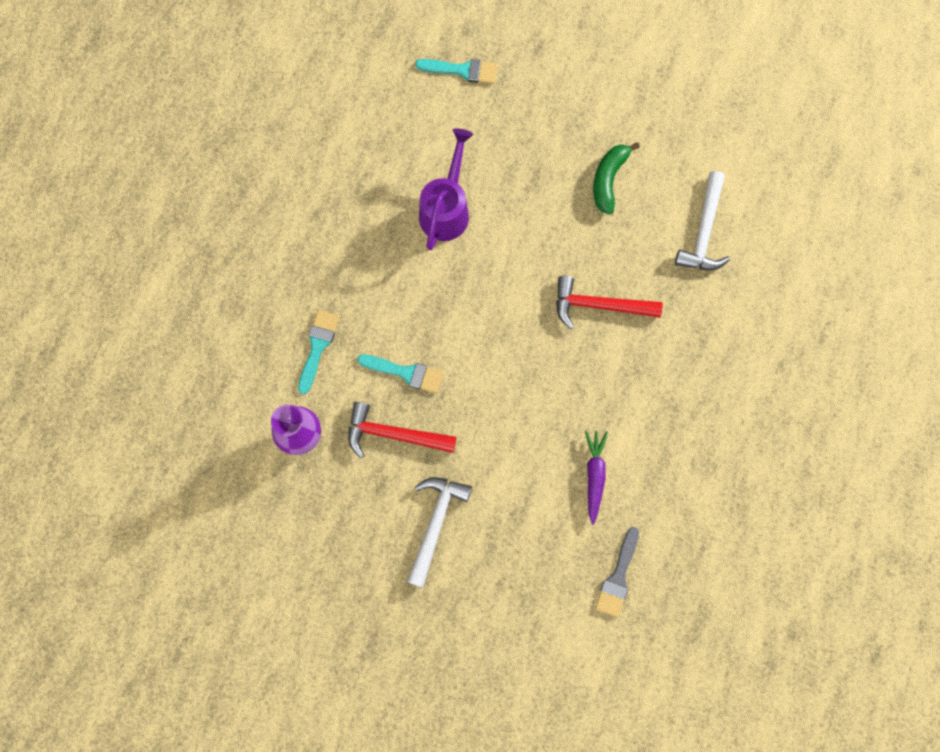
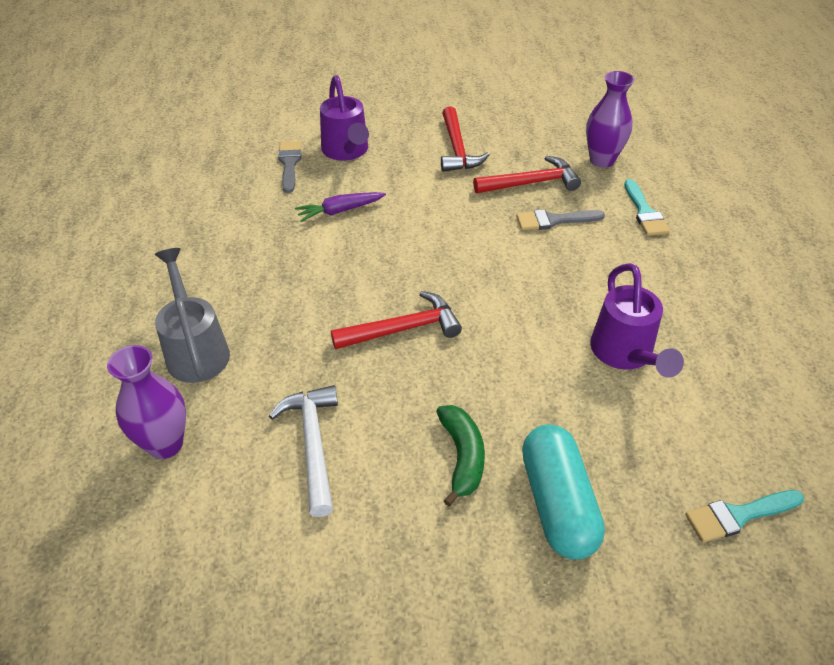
camera: 155 degrees right, 30 degrees down
turquoise brush [357,354,444,394] -> grey brush [516,209,605,230]
white hammer [407,477,472,588] -> red hammer [441,106,490,172]
purple carrot [585,431,608,525] -> purple carrot turned 90 degrees clockwise [295,192,386,222]
none -> purple vase [107,345,186,459]
none -> grey watering can [155,248,230,383]
none -> purple watering can [320,75,369,161]
none -> turquoise capsule [522,424,605,559]

